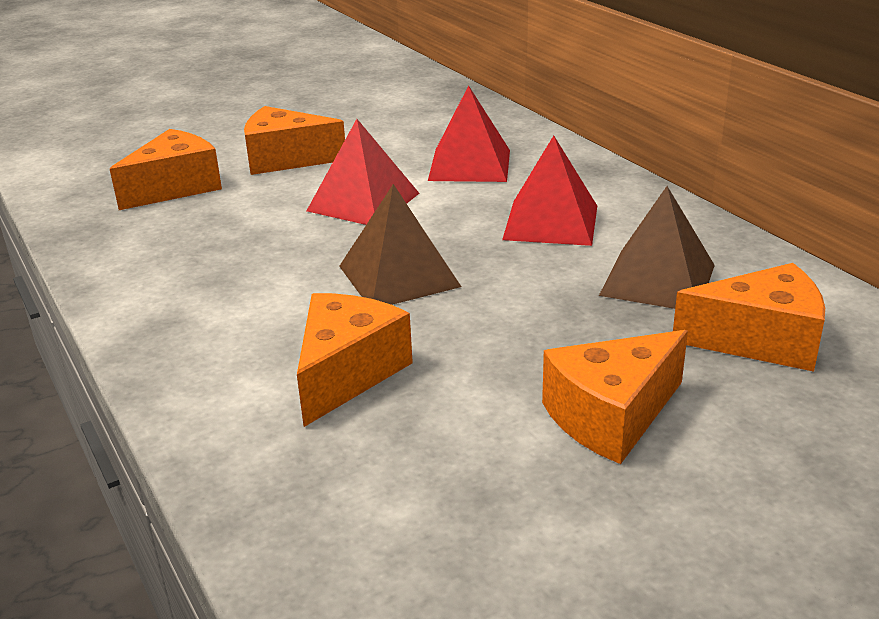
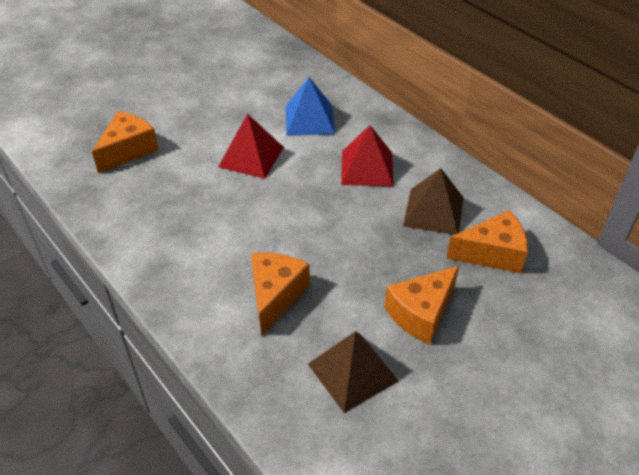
camera: 10 degrees left, 15 degrees up
orange cheese [244,106,345,175] -> none
brown pyramid [339,184,461,305] -> brown pyramid moved to [308,331,399,413]
red pyramid [428,85,510,182] -> blue pyramid [285,77,335,136]

